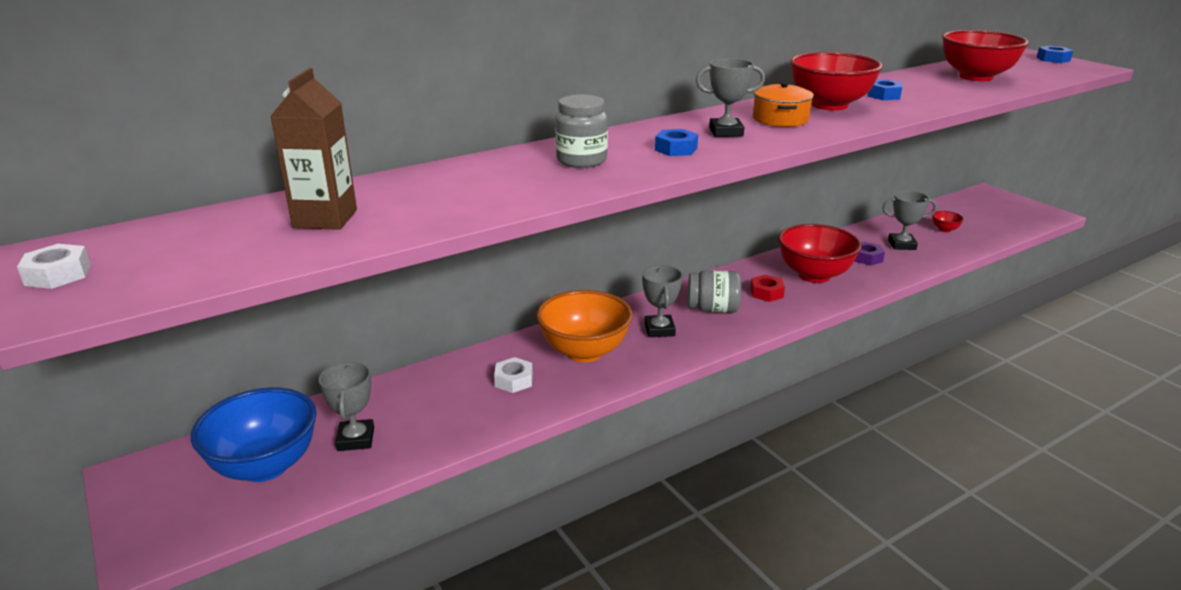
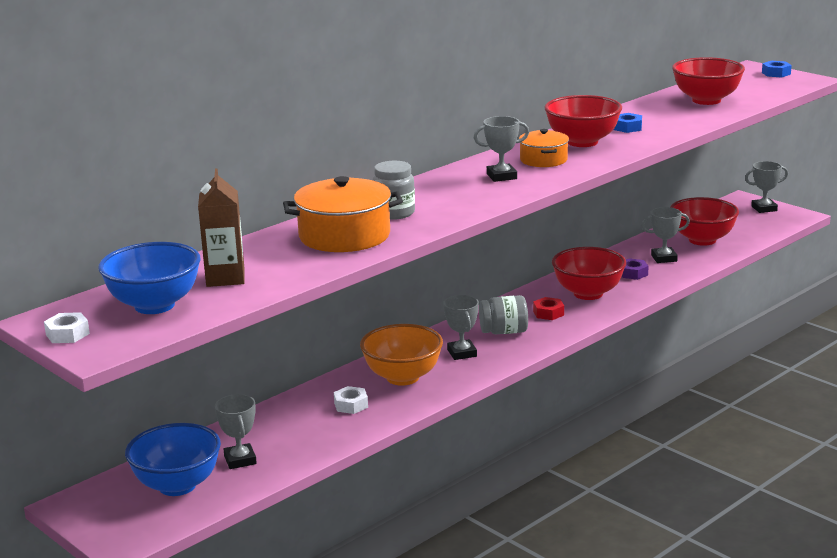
camera: 10 degrees left, 5 degrees down
blue nut [655,129,698,156] -> none
red bowl [932,211,964,232] -> red bowl [670,197,739,246], size x2.40
none -> blue bowl [98,242,201,314]
none -> orange pot [283,176,403,252]
none -> grey trophy [745,161,788,213]

